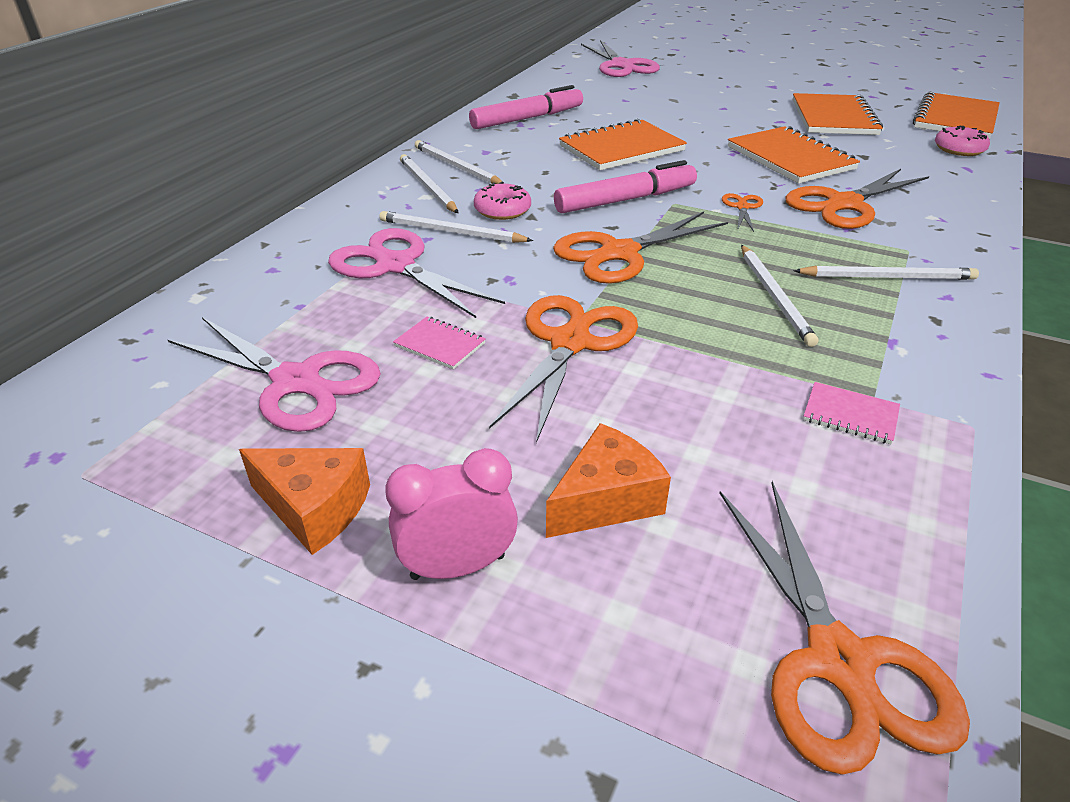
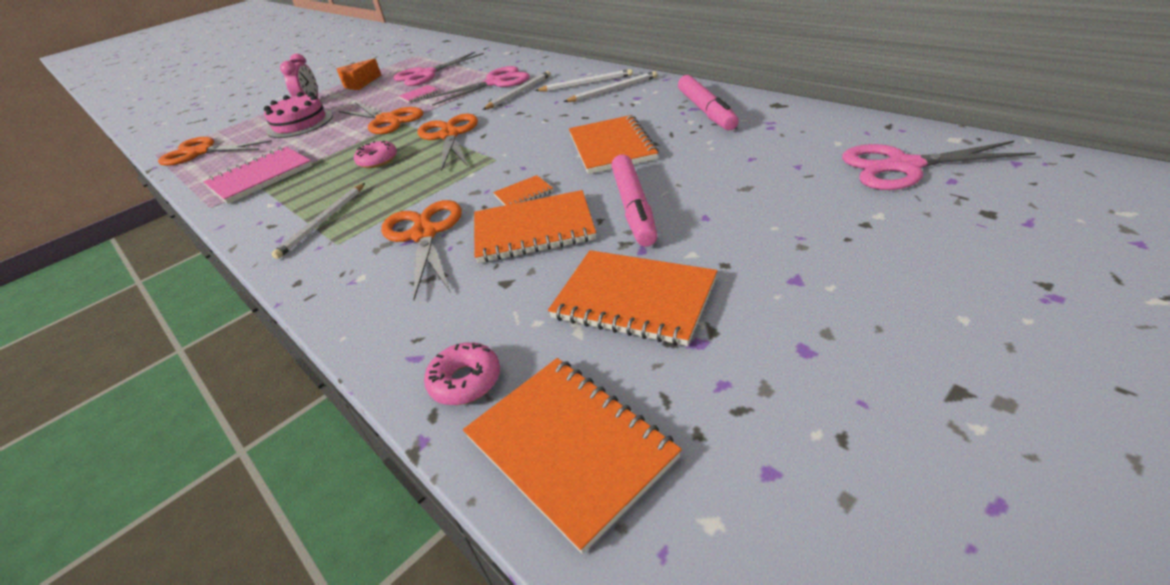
camera: 115 degrees right, 0 degrees up
pink donut [474,182,531,220] -> pink donut moved to [354,140,397,168]
orange cheese [546,423,671,538] -> pink cake [264,92,333,138]
pink marker [554,160,697,213] -> pink marker moved to [611,154,658,247]
orange scissors [722,193,763,232] -> none
white pencil [741,245,818,347] -> none
pink notebook [803,382,900,444] -> pink notebook [204,147,312,204], size x2.09
none -> orange notebook [493,175,553,205]

